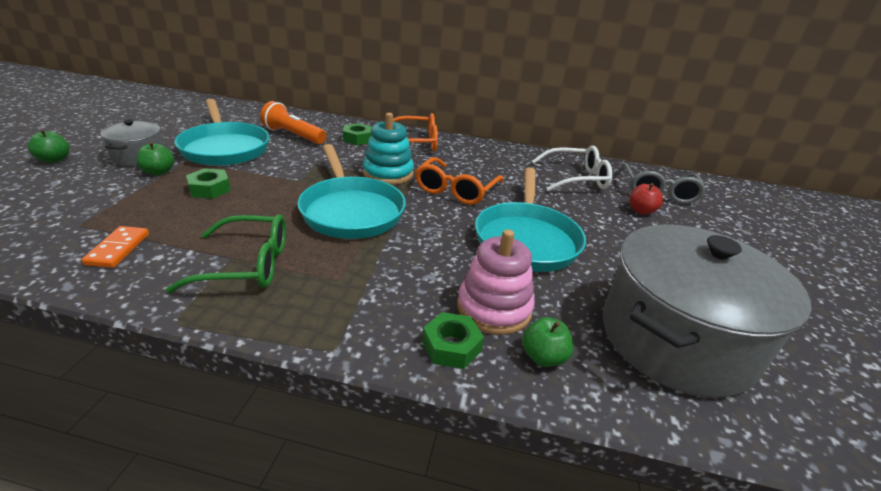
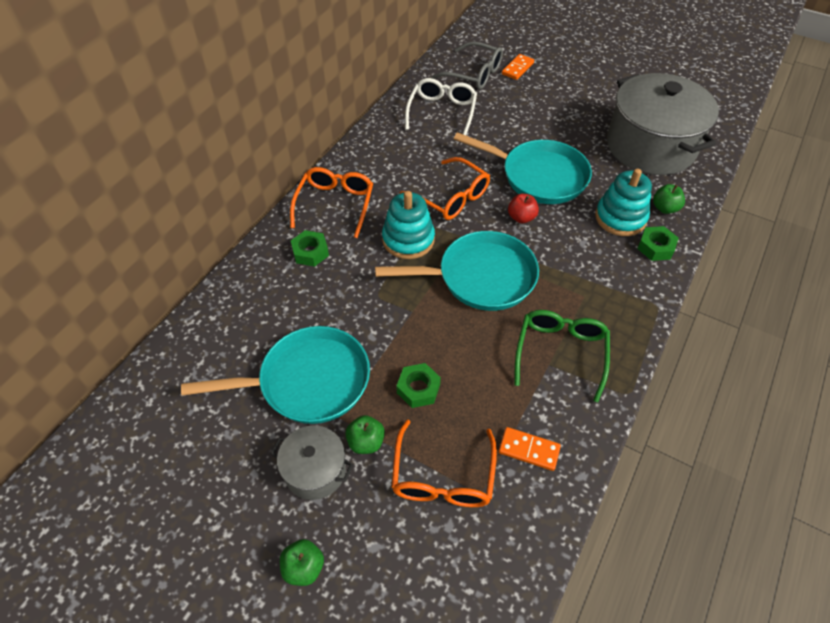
camera: 70 degrees left, 20 degrees up
orange flashlight [260,101,326,144] -> none
pink stacking toy [457,229,535,335] -> turquoise stacking toy [595,169,652,236]
red apple [629,183,663,215] -> red apple moved to [508,194,539,223]
none -> orange glasses [392,420,497,507]
none -> orange domino [502,54,534,80]

